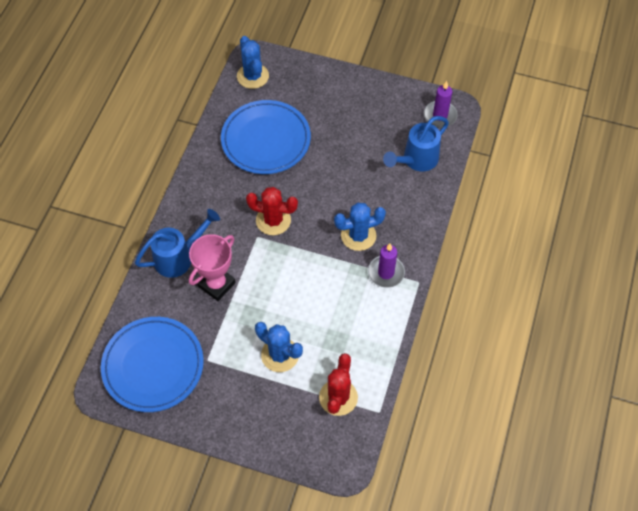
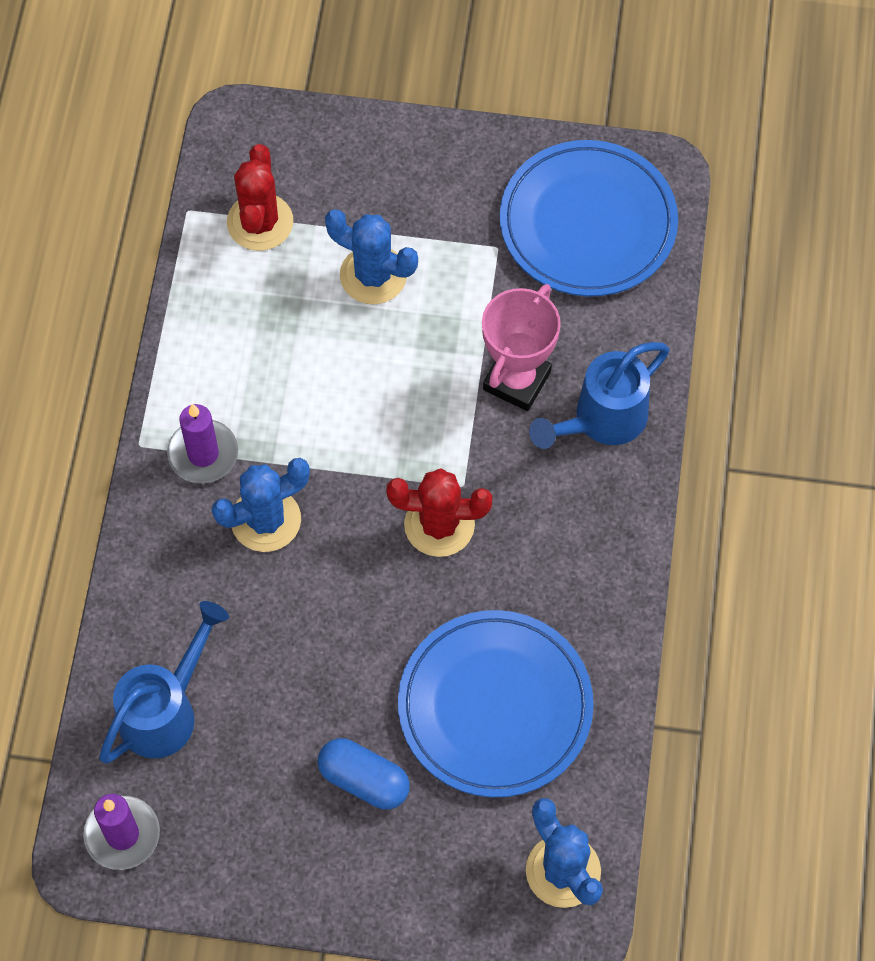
camera: 170 degrees right, 5 degrees up
none -> blue capsule [318,738,410,810]

